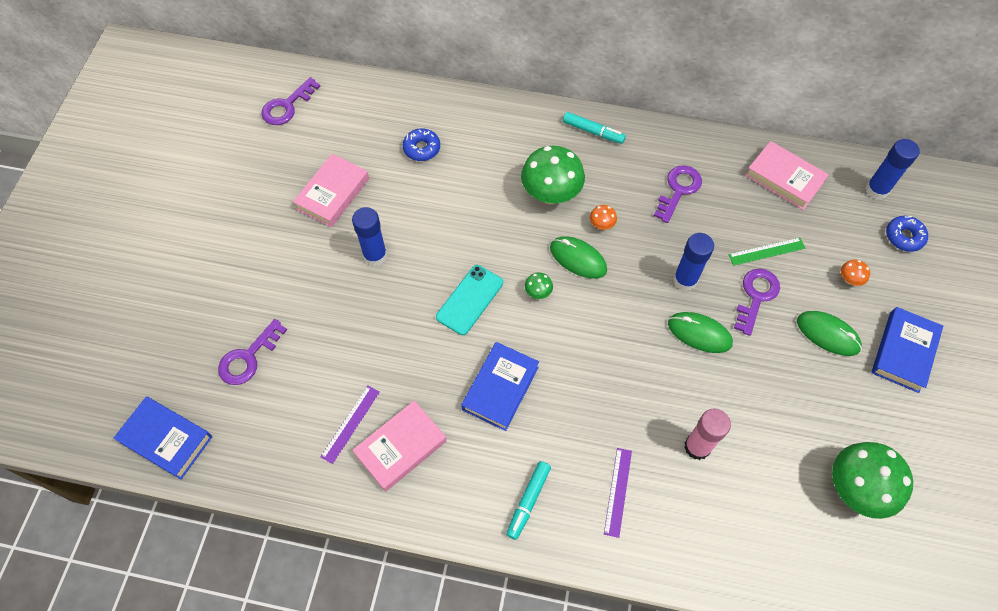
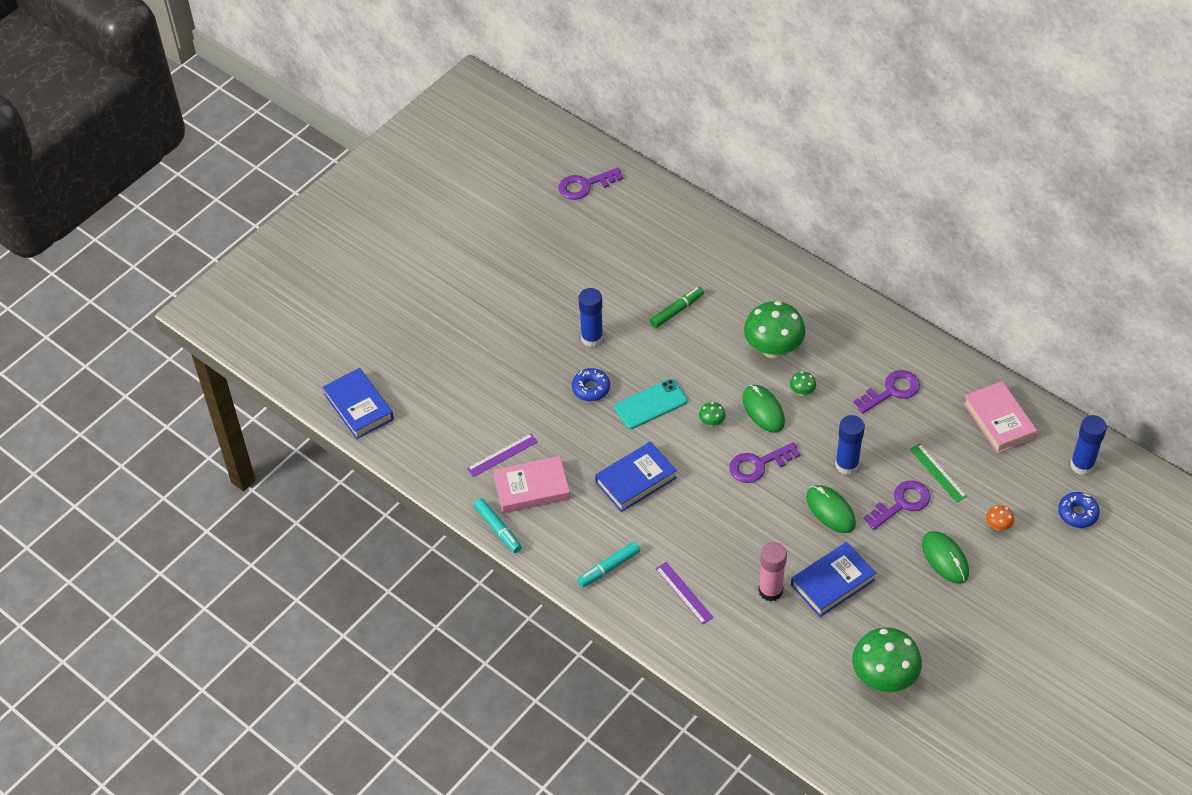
camera: 30 degrees right, 10 degrees down
purple key [218,319,287,385] -> purple key moved to [729,442,801,483]
pink book [293,154,369,227] -> none
blue donut [403,128,440,161] -> blue donut moved to [572,368,610,401]
turquoise marker [563,112,626,144] -> turquoise marker moved to [474,498,522,553]
orange mushroom [590,205,617,230] -> green mushroom [790,371,816,396]
purple ruler [604,448,632,538] -> purple ruler turned 75 degrees counterclockwise [656,562,714,625]
green ruler [728,237,805,266] -> green ruler turned 45 degrees clockwise [909,443,967,503]
blue book [871,307,943,393] -> blue book moved to [791,542,876,617]
none -> green marker [650,287,704,328]

